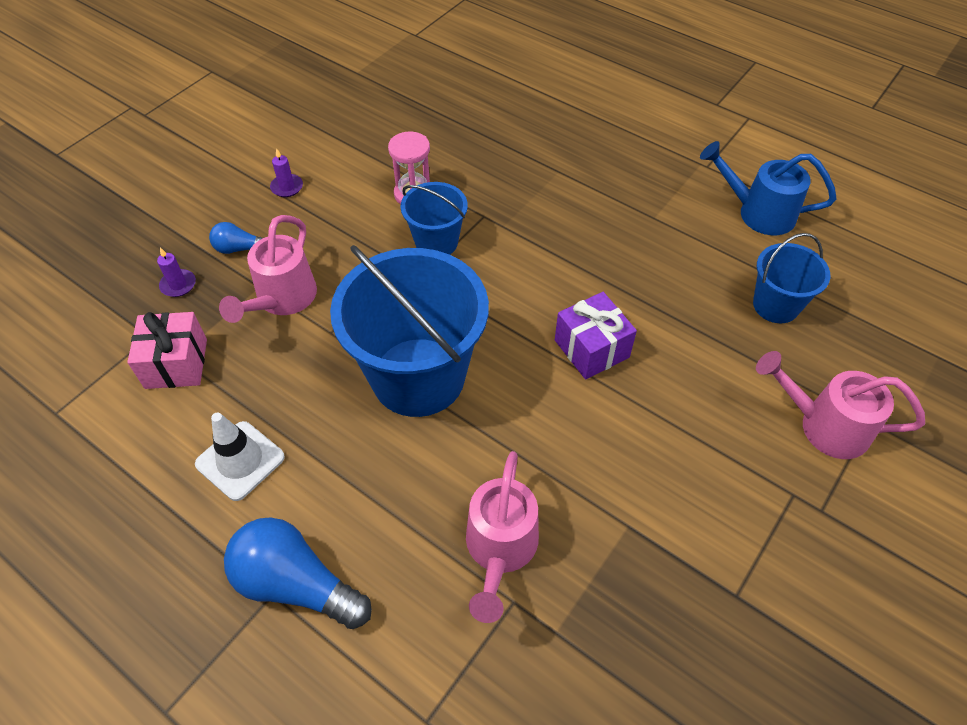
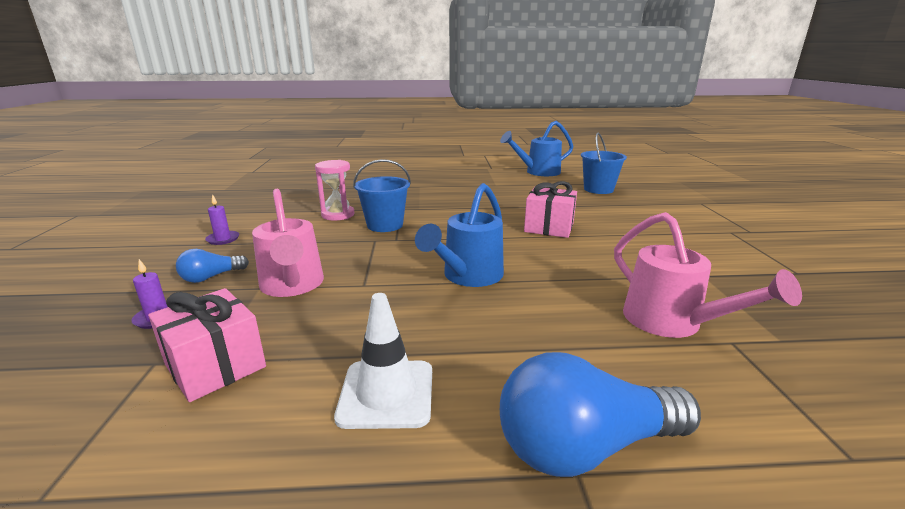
camera: 40 degrees left, 30 degrees down
blue bucket [330,245,489,417] -> blue watering can [415,183,504,287]
purple gift [555,292,637,380] -> pink gift [524,181,577,238]
pink watering can [756,351,925,459] -> none

